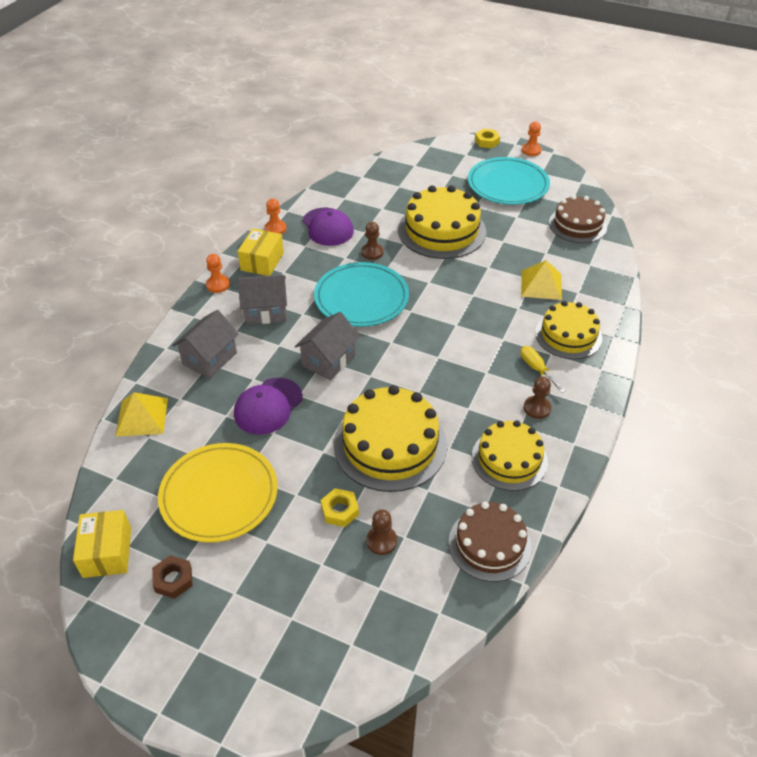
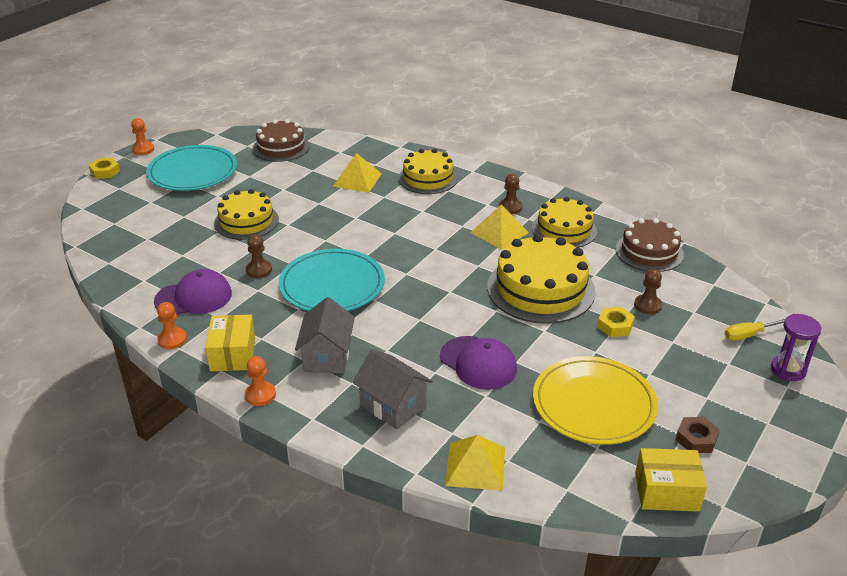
camera: 80 degrees left, 10 degrees down
yellow box [238,228,284,276] -> yellow box turned 60 degrees clockwise [205,315,255,372]
grey house [295,312,360,381] -> none
yellow cake [398,185,486,259] -> yellow cake [214,189,279,240], size x0.66
yellow screwdriver [520,346,565,393] -> yellow screwdriver moved to [724,319,785,341]
none -> yellow pyramid [470,205,529,250]
none -> purple hourglass [771,314,822,381]

